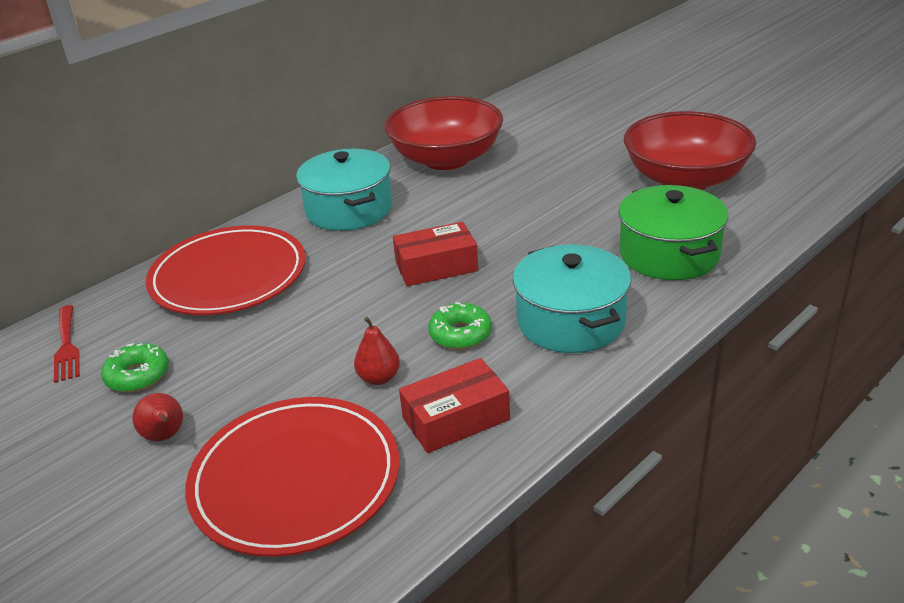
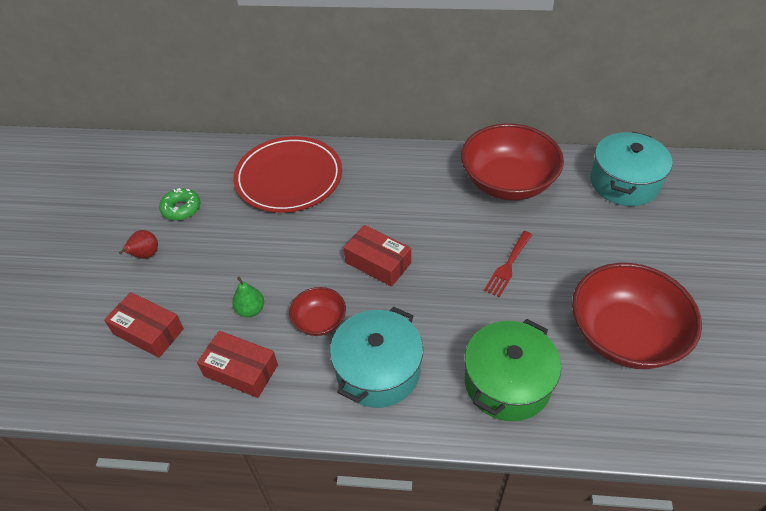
camera: 50 degrees right, 15 degrees up
red fork [54,305,80,383] -> red fork moved to [484,231,532,297]
red plate [185,397,399,557] -> red box [104,292,184,358]
turquoise pot [296,149,392,231] -> turquoise pot moved to [590,132,673,206]
red pear [354,317,400,385] -> green pear [232,276,264,317]
green donut [428,302,492,349] -> red bowl [289,287,346,336]

